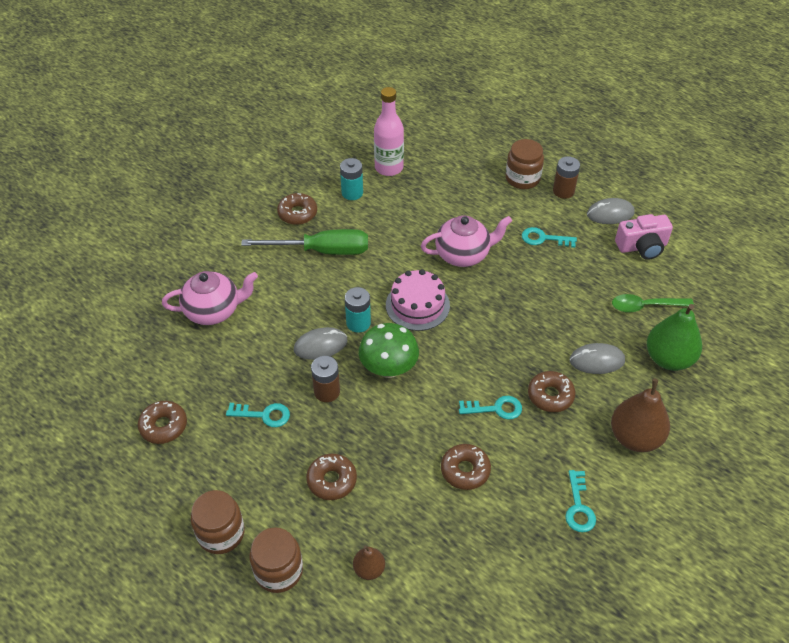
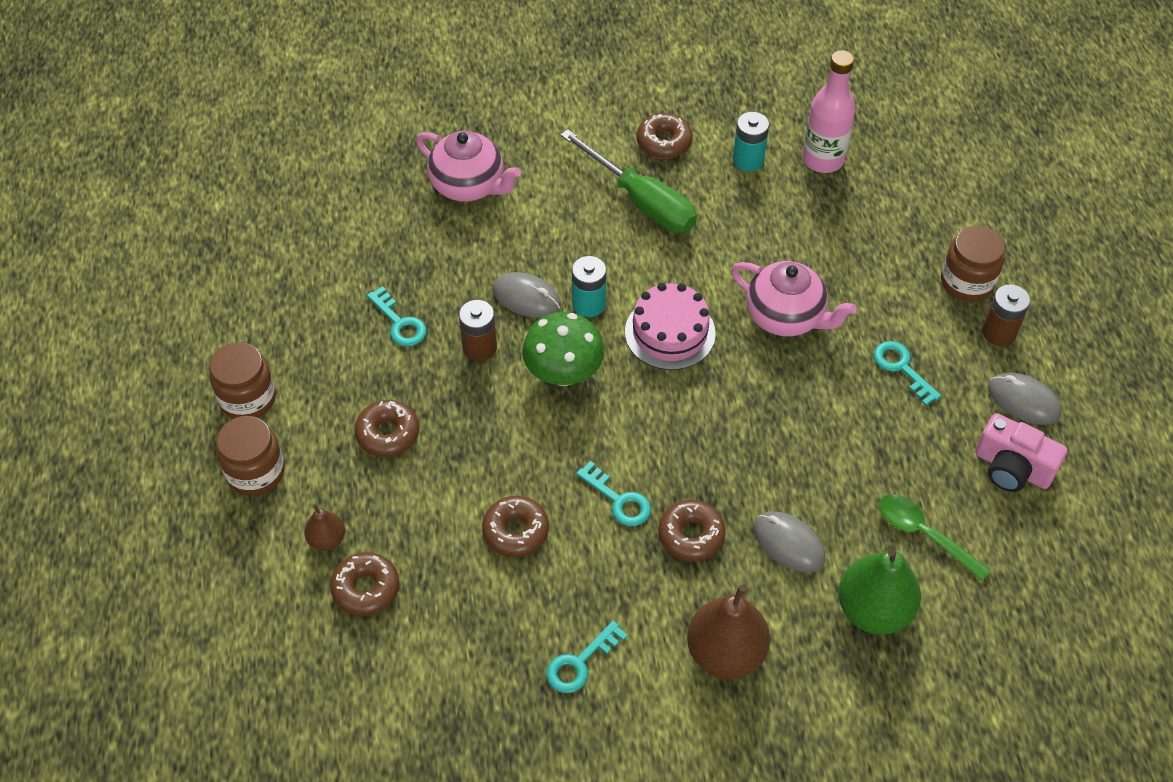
camera: 45 degrees right, 5 degrees up
brown donut [138,401,187,444] -> brown donut moved to [330,552,399,616]

